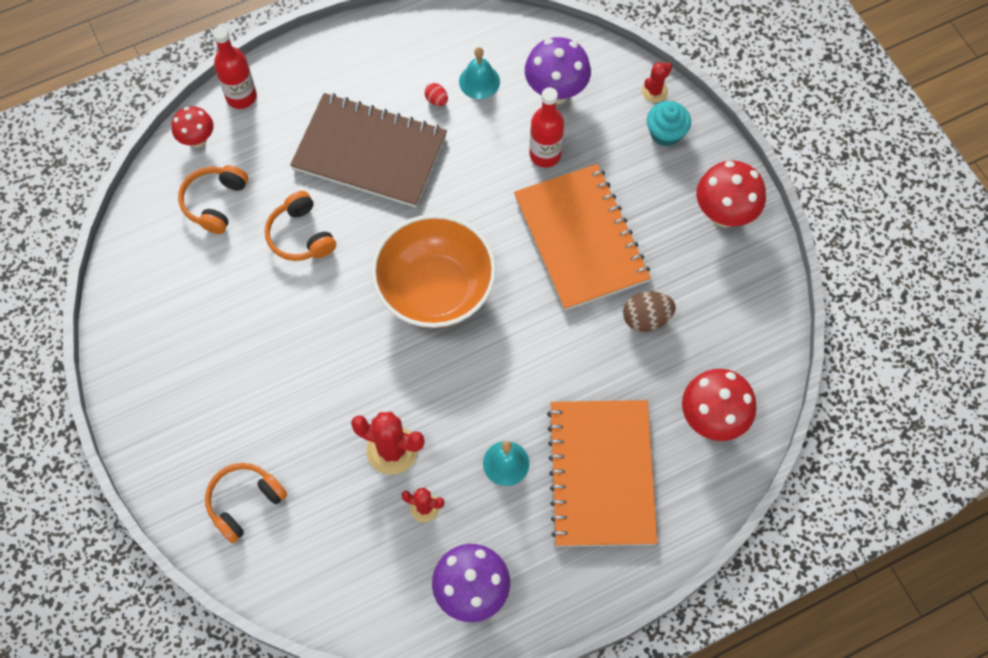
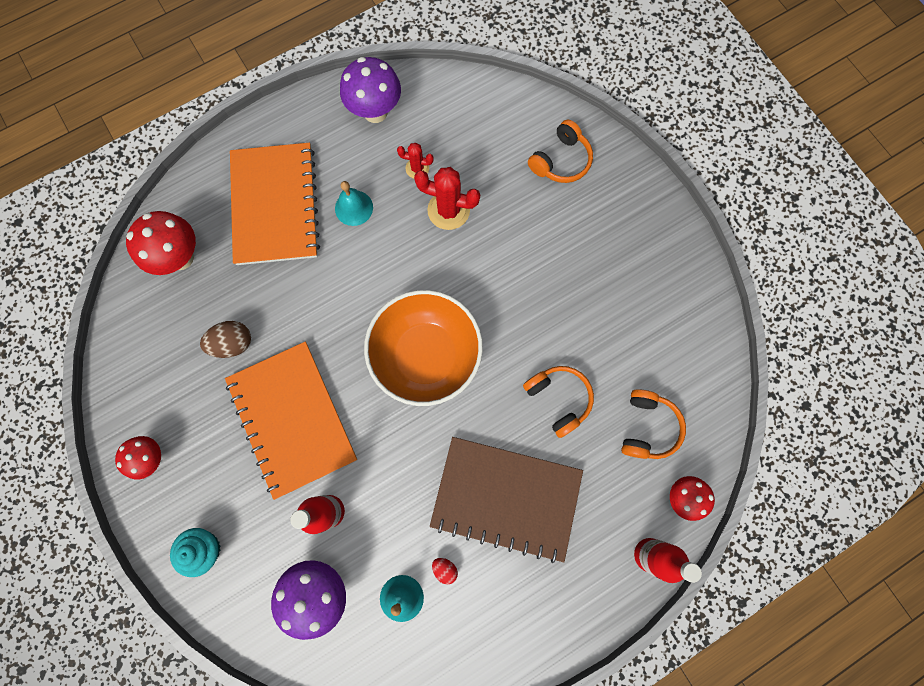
camera: 175 degrees right, 10 degrees up
red cactus [642,62,672,102] -> none
red mushroom [697,160,766,227] -> red mushroom [115,436,161,479], size x0.62

